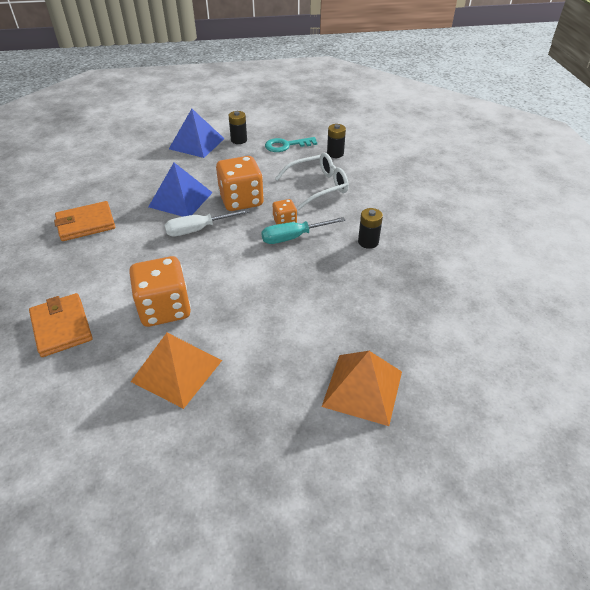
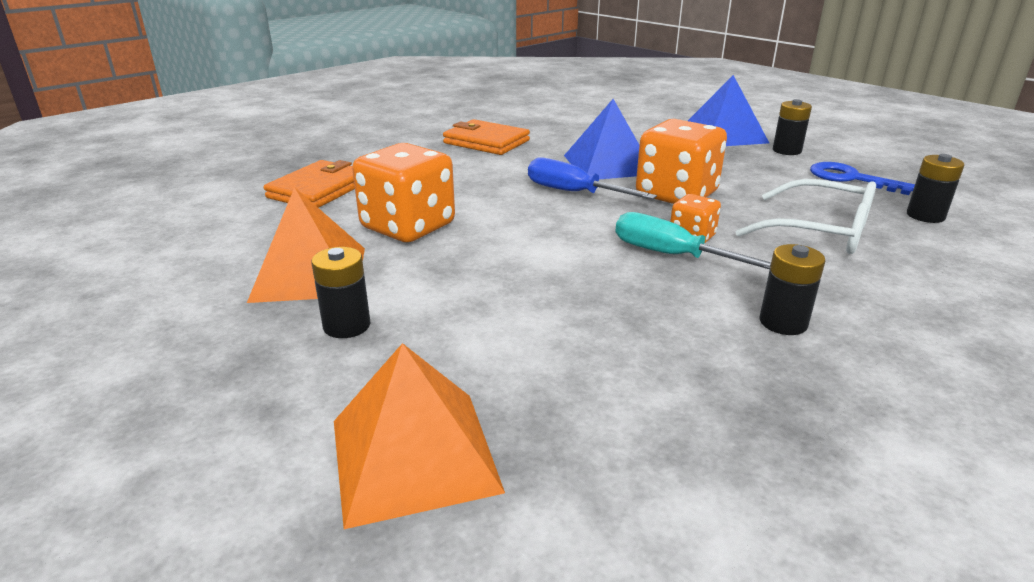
camera: 55 degrees right, 15 degrees down
white screwdriver [165,209,250,236] -> blue screwdriver [528,157,657,199]
turquoise key [265,137,317,152] -> blue key [810,162,915,195]
none -> black battery [312,247,371,338]

